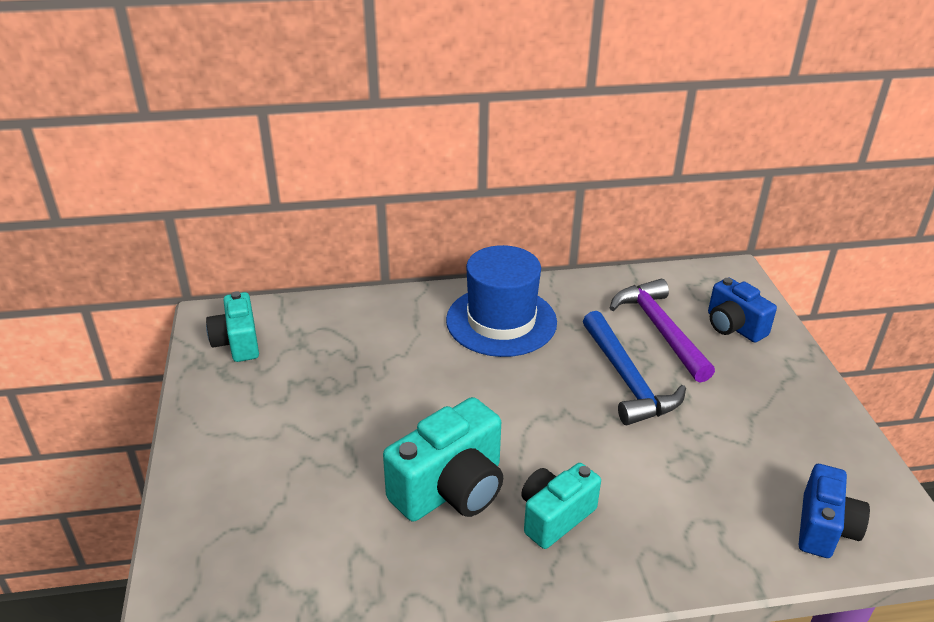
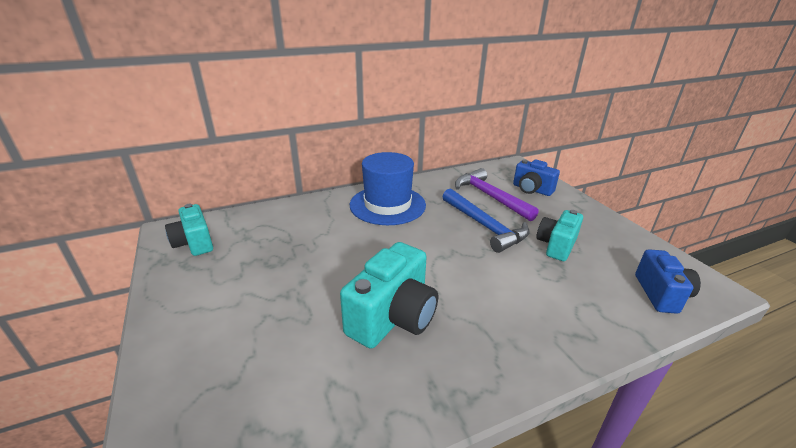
camera: 15 degrees left, 5 degrees down
turquoise camera [521,463,601,549] -> turquoise camera moved to [536,210,583,261]

